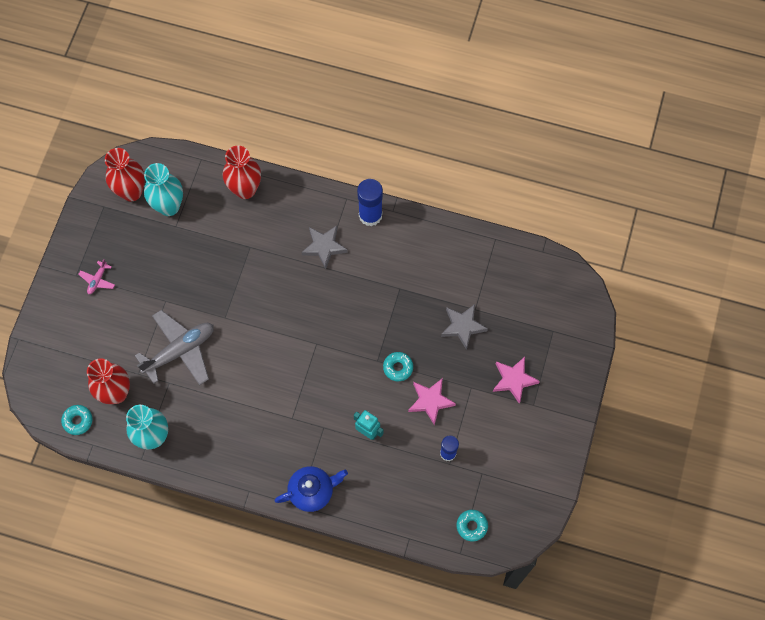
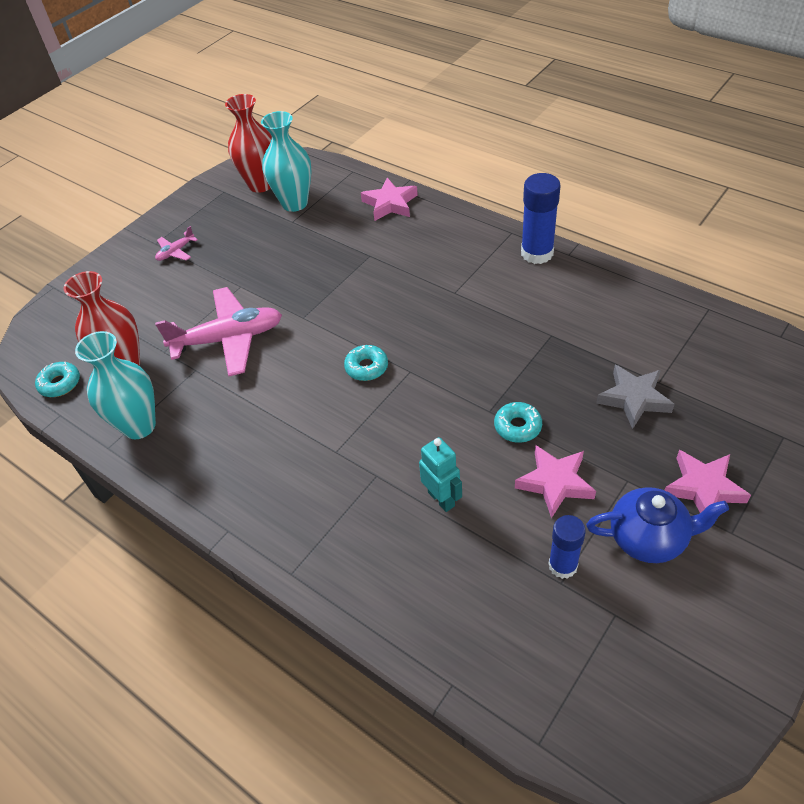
camera: 25 degrees right, 20 degrees down
grey plane [135,310,214,385] -> pink plane [155,287,282,376]
red vase [222,146,261,199] -> pink star [361,178,418,221]
blue teapot [274,466,348,512] -> blue teapot moved to [586,487,729,563]
grey star [302,226,348,269] -> none
turquoise donut [457,510,488,541] -> turquoise donut moved to [344,345,388,381]

